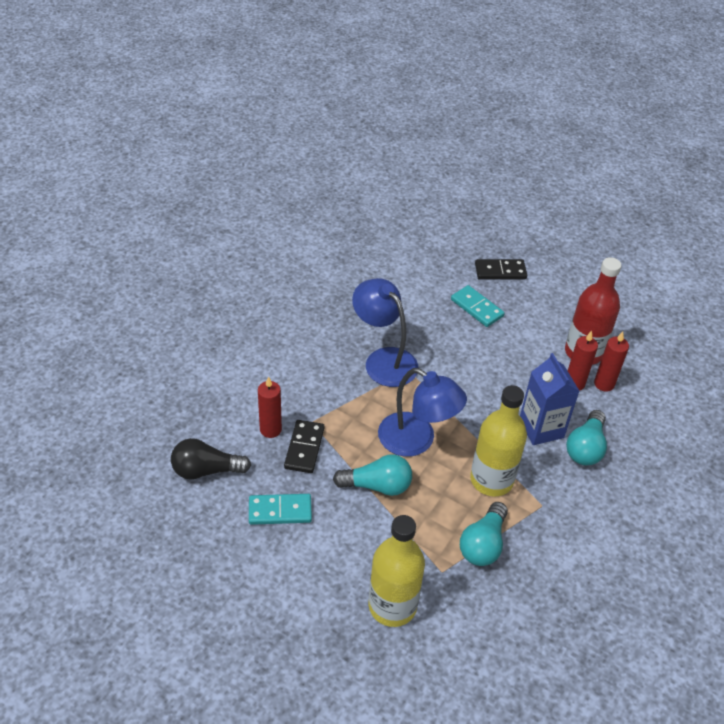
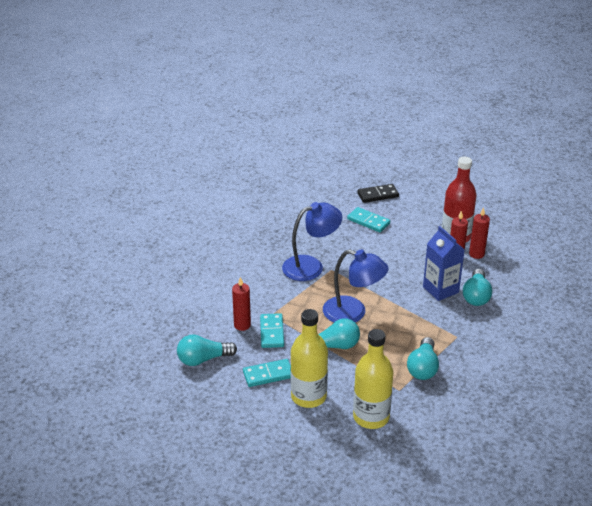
camera: 10 degrees left, 10 degrees down
black light bulb [171,438,251,480] -> turquoise light bulb [177,334,237,366]
black domino [284,420,324,473] -> turquoise domino [260,313,284,348]
blue lamp [352,278,418,387] -> blue lamp turned 120 degrees clockwise [282,202,342,281]
yellow bottle [470,385,527,496] -> yellow bottle moved to [291,309,328,408]

